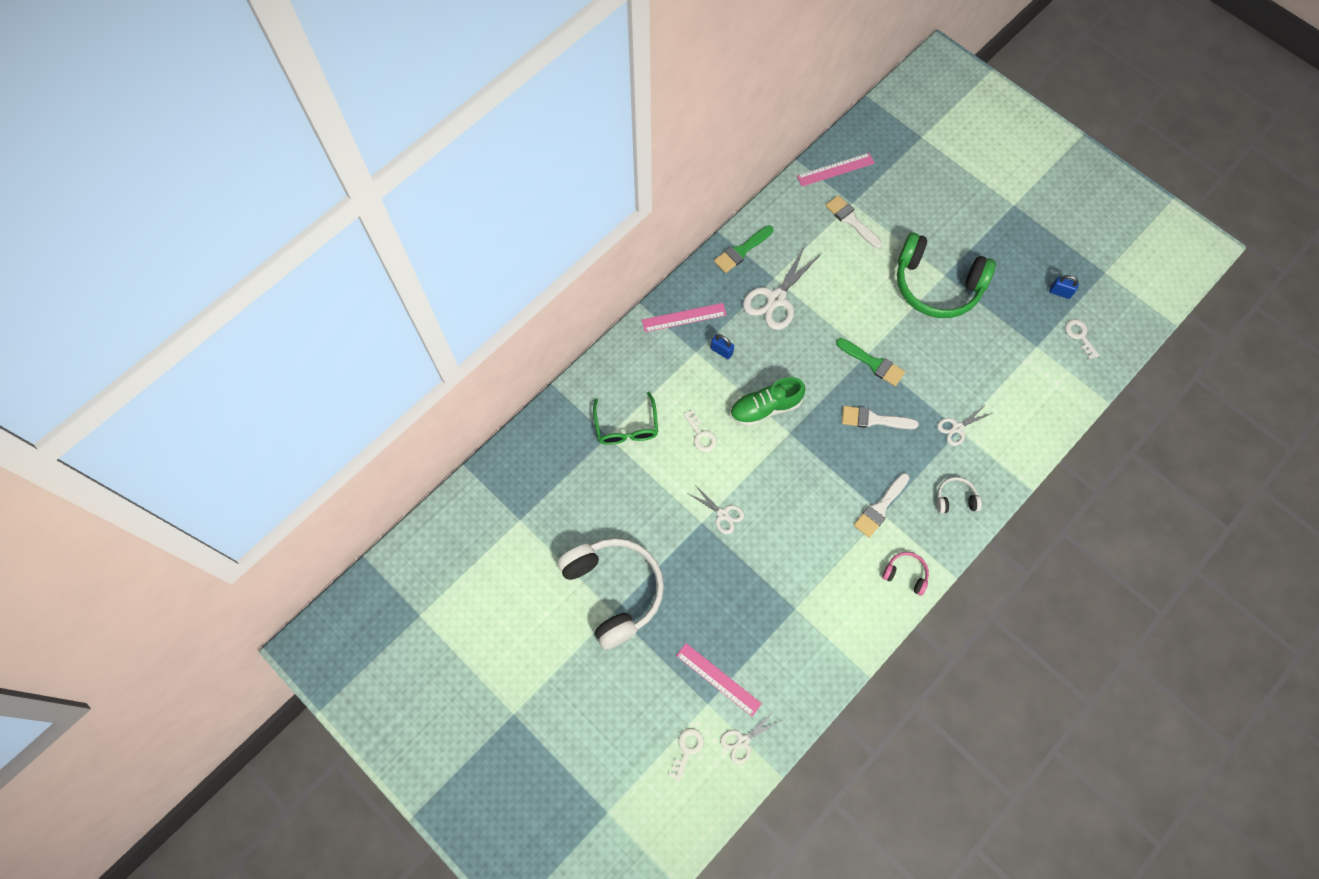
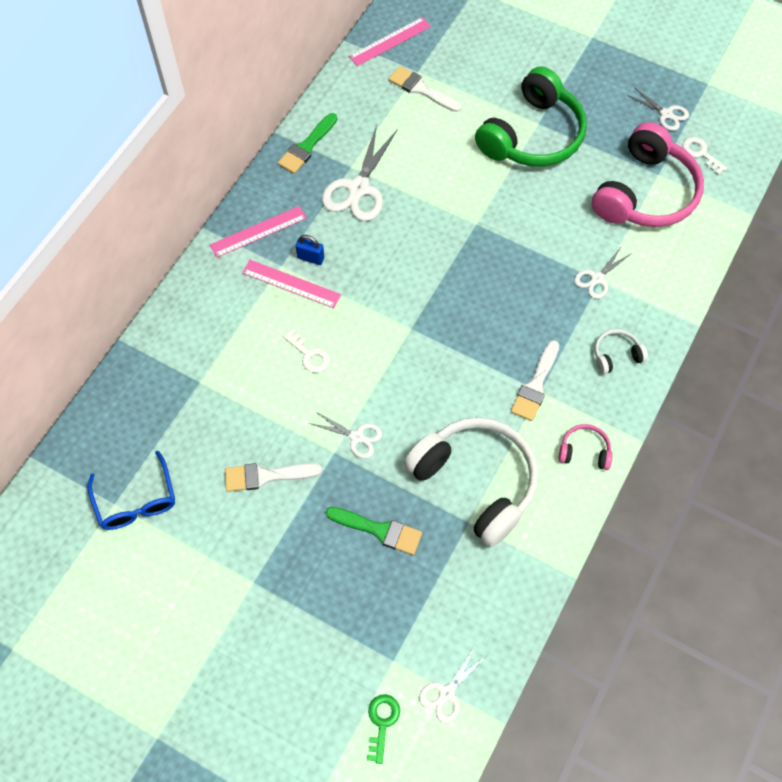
camera: 15 degrees left, 5 degrees down
white headphones [557,538,664,650] -> white headphones moved to [404,417,538,547]
green glasses [593,392,658,445] -> none
white key [668,728,704,782] -> green key [367,694,400,764]
pink ruler [676,643,762,716] -> pink ruler moved to [242,260,341,308]
green shoe [730,377,805,426] -> none
green brush [836,338,905,386] -> green brush moved to [326,507,422,555]
white brush [842,406,919,429] -> white brush moved to [225,463,322,492]
green headphones [897,232,996,318] -> green headphones turned 60 degrees counterclockwise [475,66,587,166]
blue padlock [1049,275,1079,299] -> white scissors [629,88,689,131]
none -> blue glasses [88,451,175,530]
none -> pink headphones [592,122,704,227]

